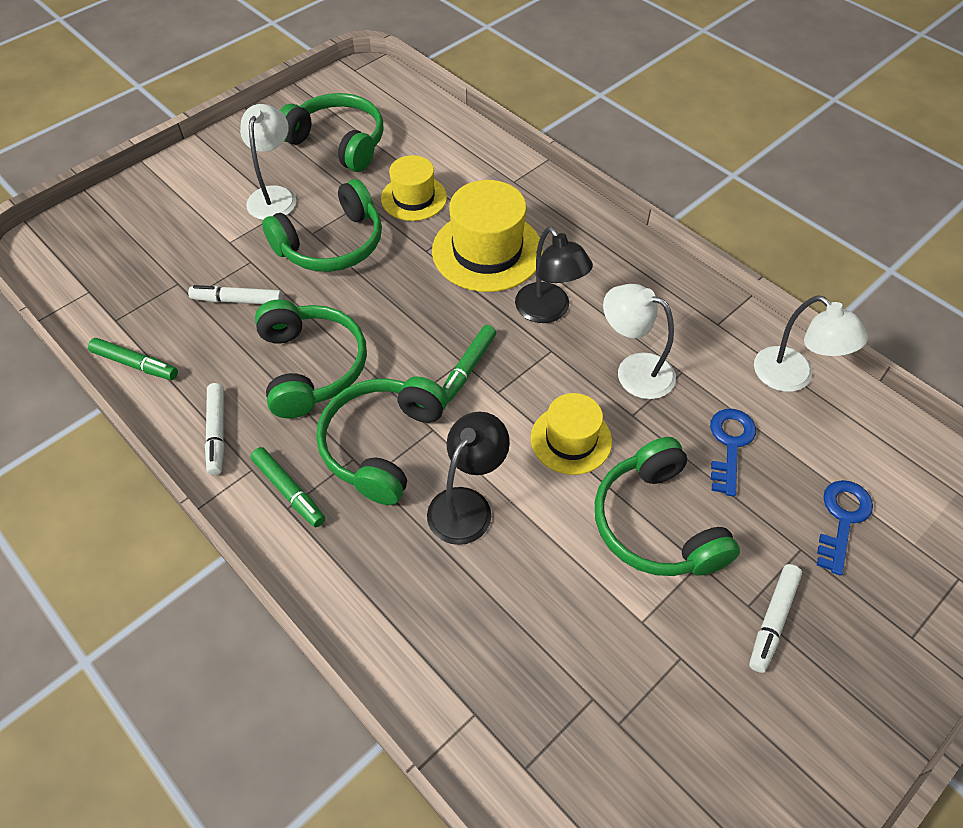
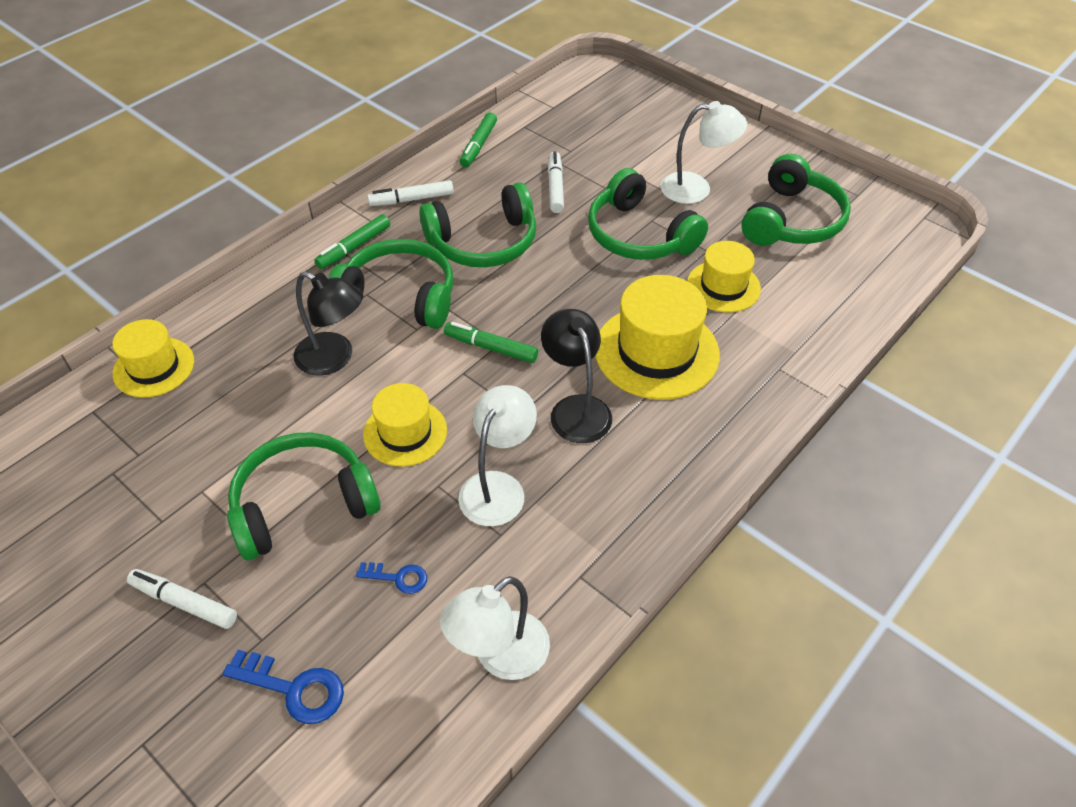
camera: 85 degrees right, 5 degrees down
black lamp [515,227,593,323] -> black lamp turned 105 degrees clockwise [541,309,612,443]
blue key [710,409,756,497] -> blue key [356,562,427,594], size x0.61
none -> yellow hat [112,319,194,398]

